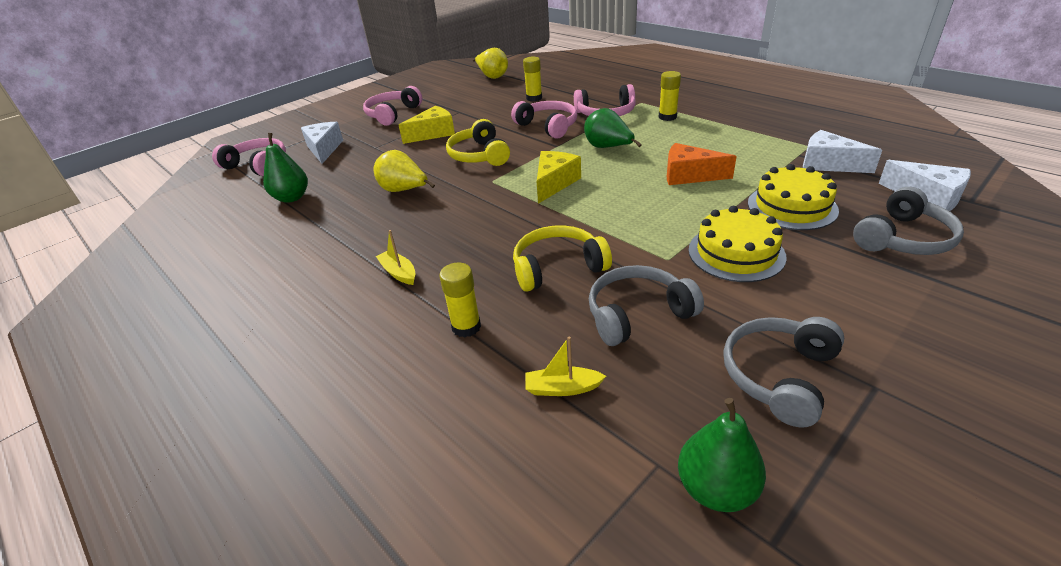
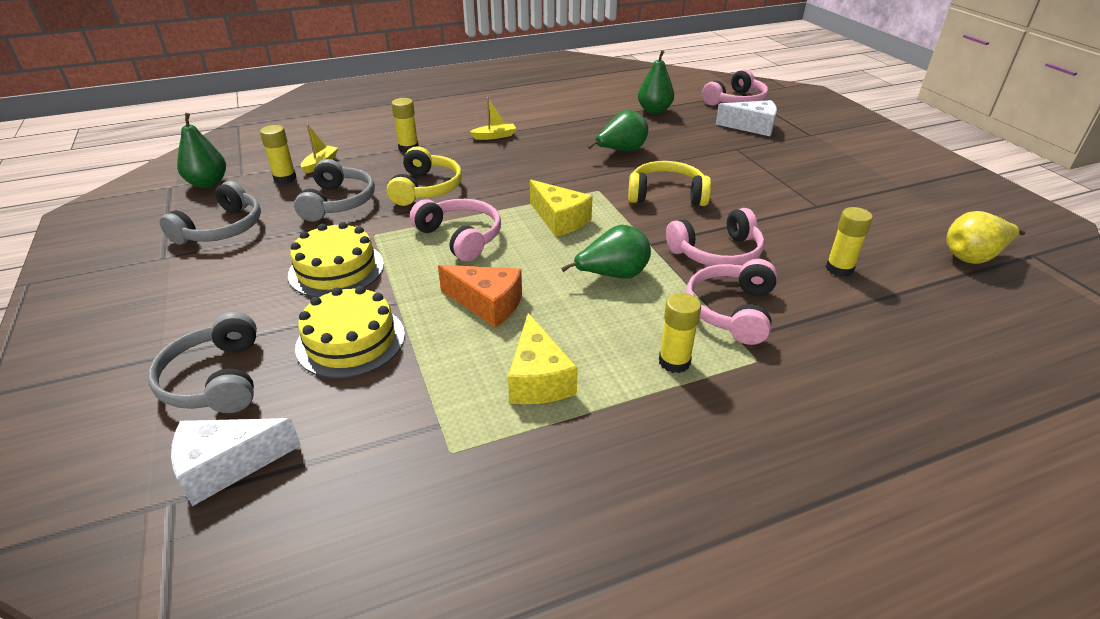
camera: 110 degrees right, 0 degrees up
pink headphones [363,86,422,126] -> pink headphones moved to [410,199,501,261]
yellow pear [374,150,435,192] -> green pear [588,110,648,151]
yellow cheese [399,106,455,144] -> yellow cheese moved to [508,313,578,404]
orange cheese [667,143,737,185] -> orange cheese turned 75 degrees clockwise [438,265,522,328]
grey headphones [723,317,844,428] -> grey headphones turned 60 degrees clockwise [160,181,261,245]
white cheese [803,130,882,173] -> none
none -> yellow glue stick [260,125,296,184]

